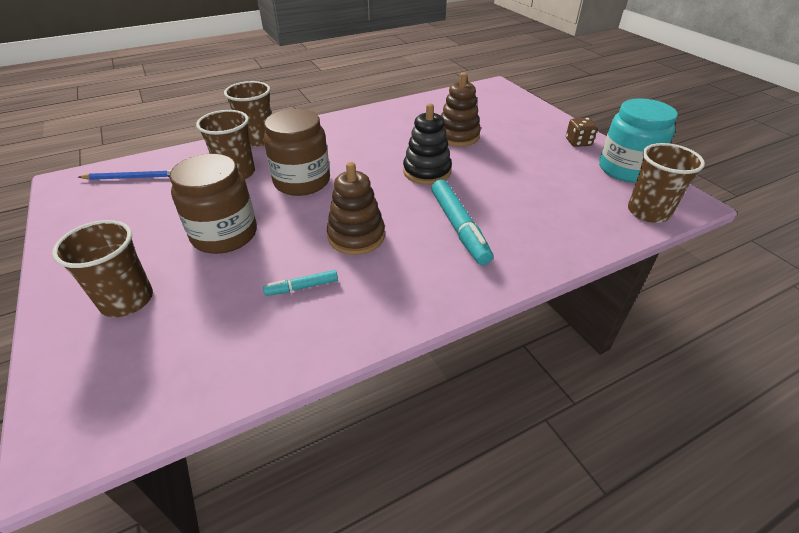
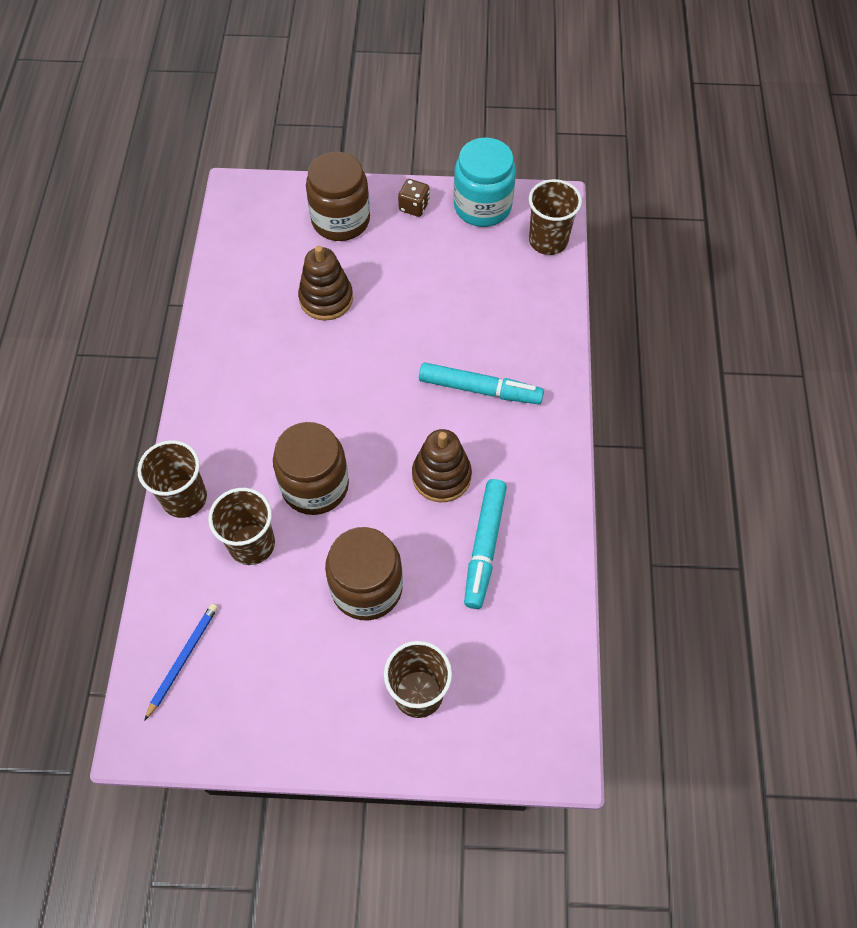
camera: 60 degrees left, 20 degrees up
turquoise marker [263,270,338,296] -> turquoise marker [464,479,507,609], size x1.94
black stacking toy [403,103,452,185] -> none
none -> brown jar [306,152,370,241]

